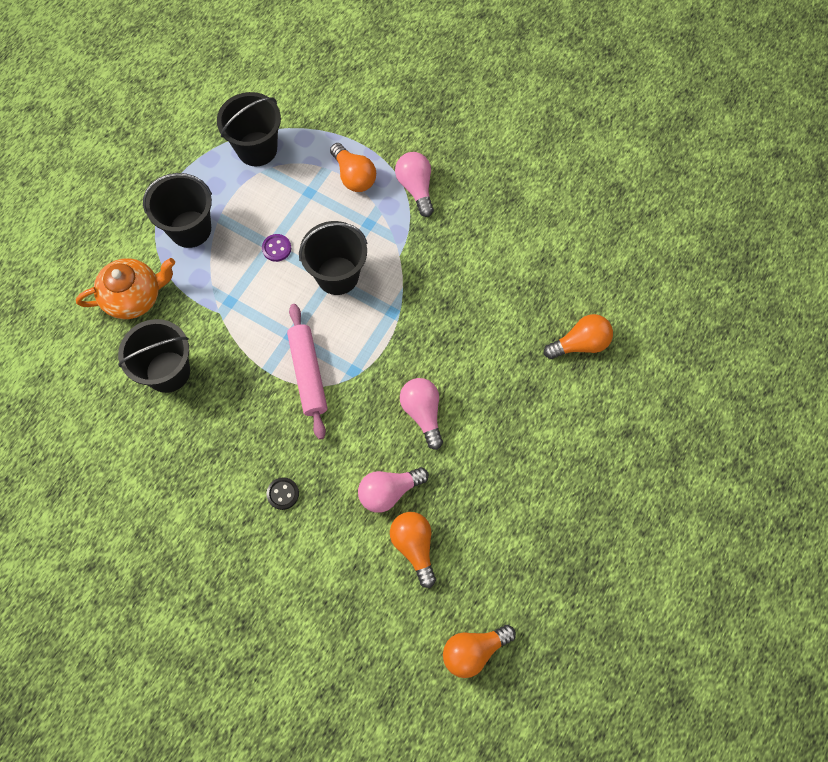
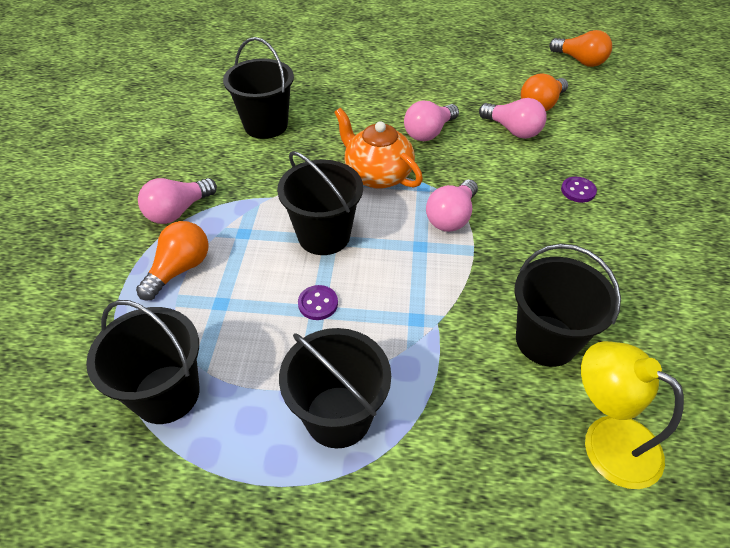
camera: 115 degrees left, 20 degrees down
orange teapot [76,258,175,319] -> orange teapot moved to [334,108,423,189]
black button [266,477,299,510] -> purple button [561,177,597,203]
pink rolling pin [287,304,327,440] -> pink light bulb [426,179,478,232]
orange light bulb [544,314,613,359] -> none
none -> black bucket [223,37,294,139]
none -> yellow lamp [581,341,684,489]

